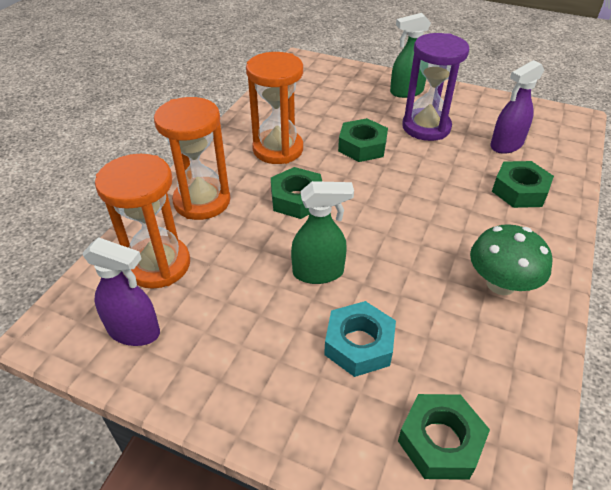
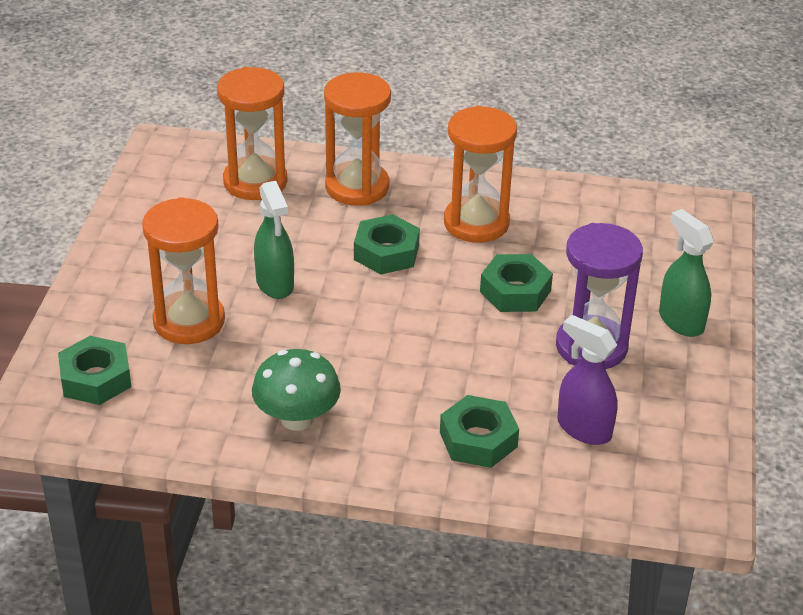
camera: 75 degrees right, 5 degrees down
purple spray bottle [82,237,160,346] -> none
turquoise nut [324,301,396,377] -> orange hourglass [142,197,225,344]

